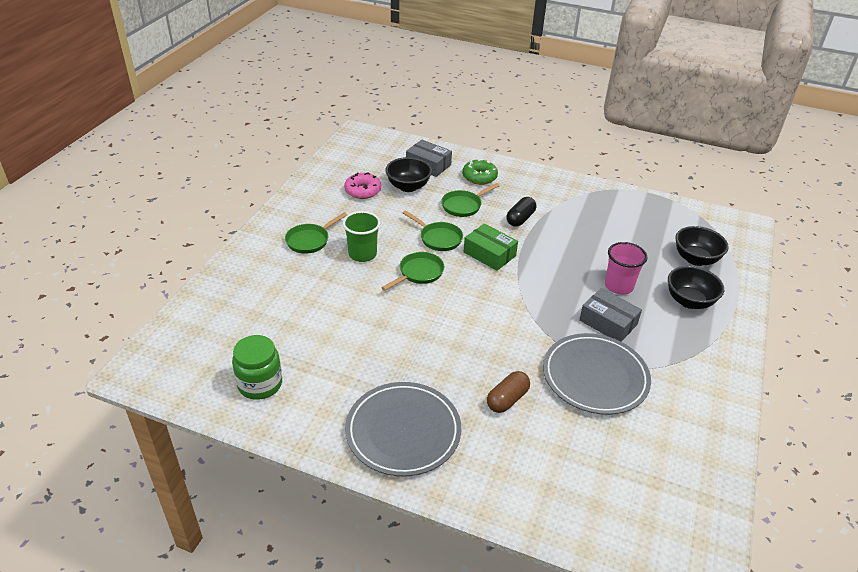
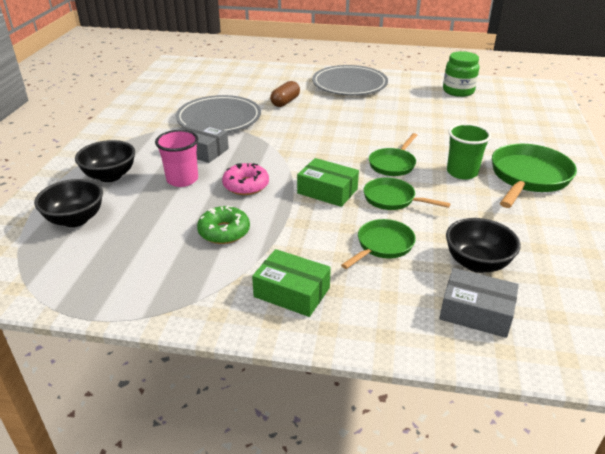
camera: 170 degrees right, 5 degrees down
green pan [285,212,347,254] -> green pan [492,144,577,208], size x1.66
pink donut [344,172,381,199] -> pink donut moved to [222,163,269,195]
green donut [462,159,498,185] -> green donut moved to [197,206,250,244]
black capsule [507,197,536,227] -> none
none -> green box [252,249,331,317]

